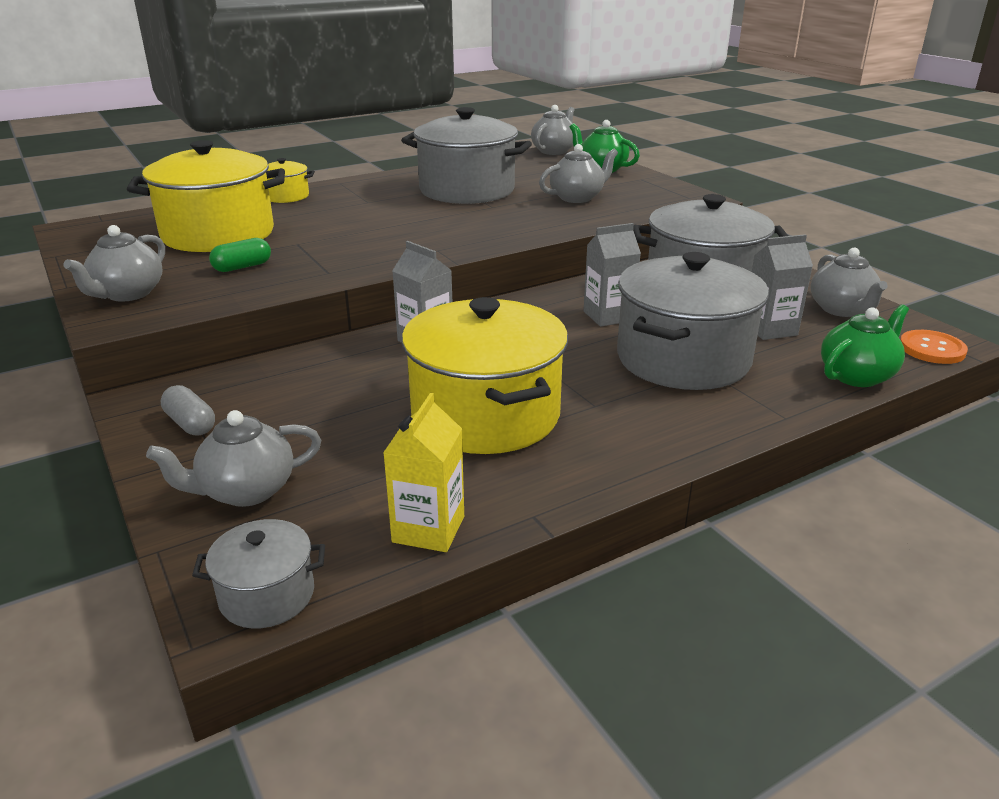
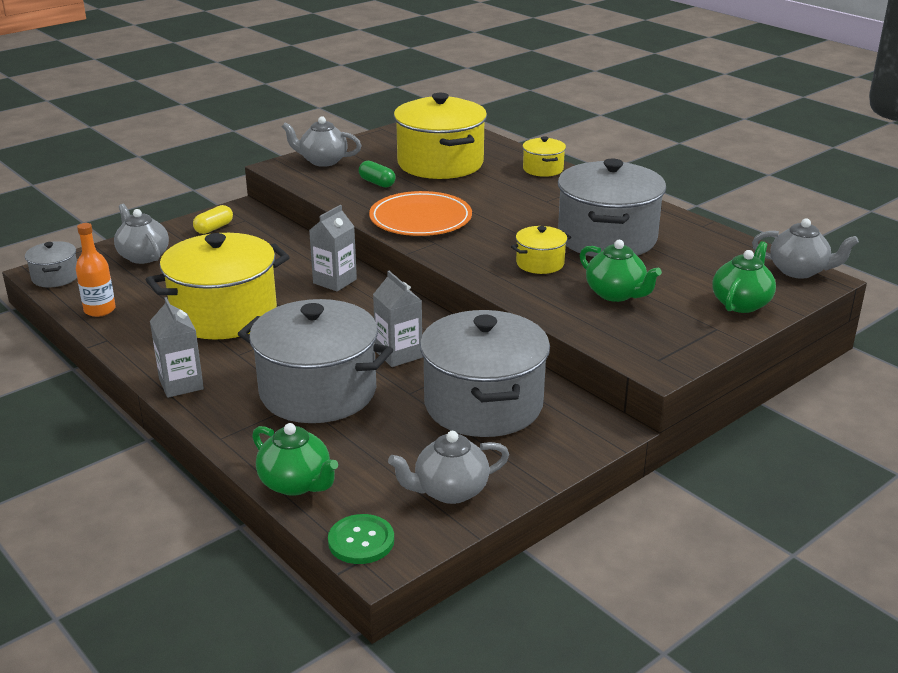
camera: 80 degrees right, 0 degrees up
grey capsule [161,385,215,436] -> yellow capsule [193,205,233,234]
yellow carton [383,393,464,552] -> orange bottle [76,223,116,317]
grey teapot [539,144,618,203] -> green teapot [579,240,662,302]
grey carton [752,234,813,340] -> grey carton moved to [150,297,204,398]
orange button [900,330,968,364] -> green button [328,514,394,564]
none -> orange plate [369,191,472,236]
none -> yellow pot [511,226,571,274]

